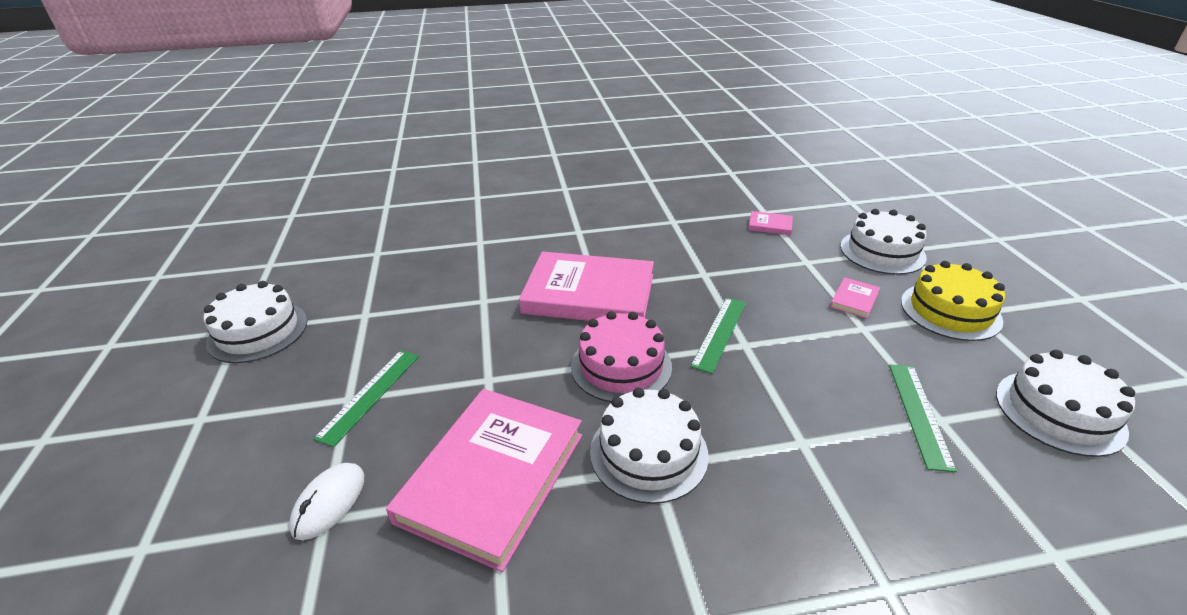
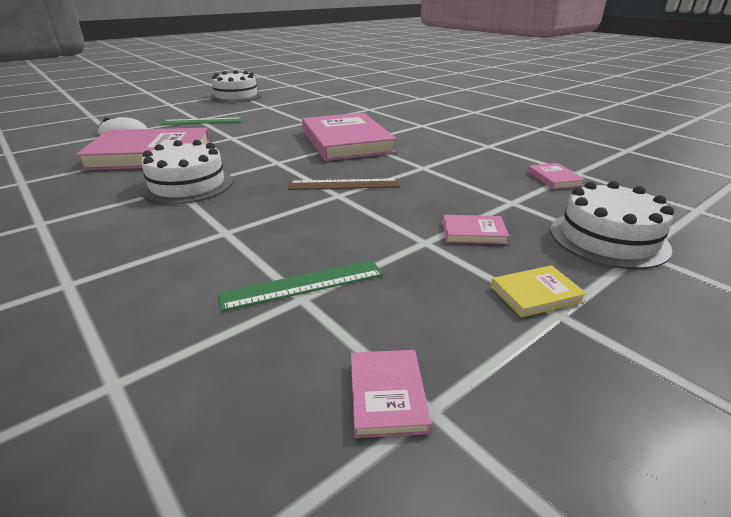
camera: 60 degrees right, 5 degrees down
pink cake [571,311,672,402] -> none
green ruler [690,298,746,374] -> brown ruler [288,178,400,190]
yellow cake [901,261,1005,341] -> yellow book [491,265,587,318]
white cake [996,350,1135,457] -> pink book [351,350,431,438]

